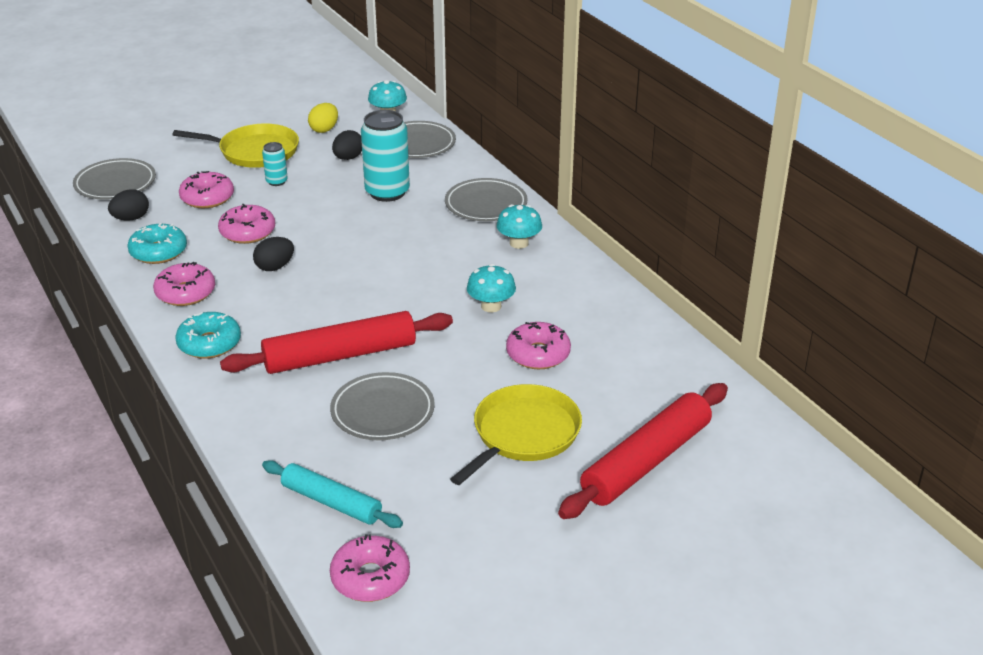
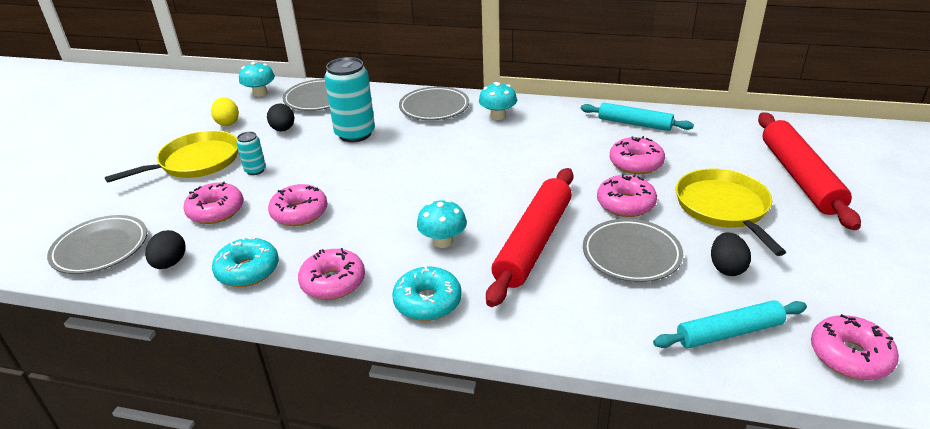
camera: 45 degrees left, 0 degrees up
black egg [253,237,294,271] -> black egg moved to [711,232,751,276]
turquoise mushroom [467,264,516,312] -> turquoise mushroom moved to [417,199,467,248]
none -> turquoise rolling pin [581,103,694,131]
none -> pink donut [597,174,657,217]

